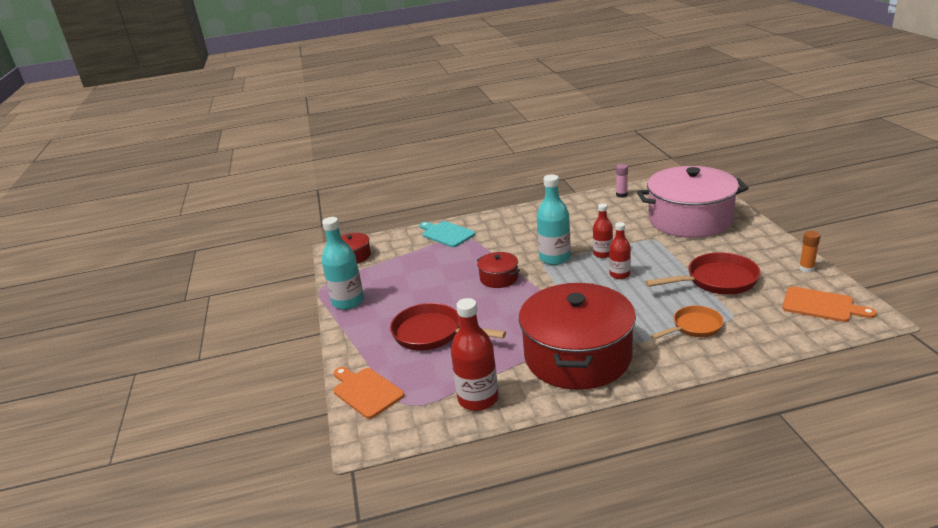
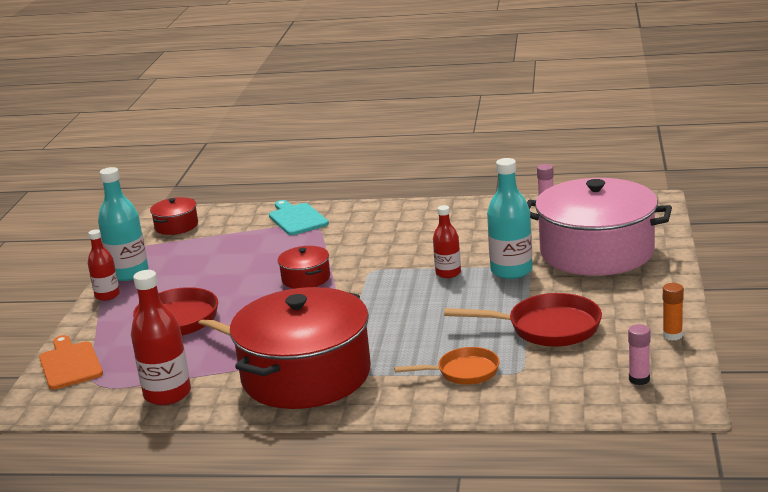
camera: 20 degrees right, 5 degrees down
turquoise bottle [537,175,571,265] -> turquoise bottle moved to [487,158,533,279]
red bottle [609,222,631,279] -> red bottle moved to [88,229,120,301]
orange cutting board [782,286,877,322] -> pink glue stick [628,324,650,385]

